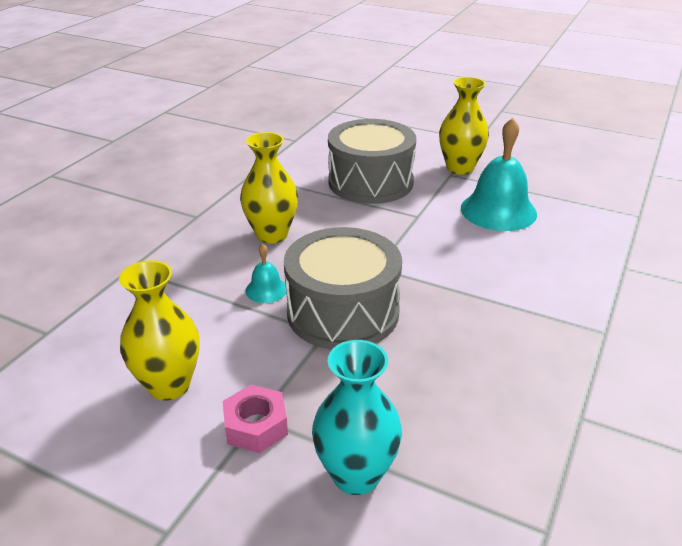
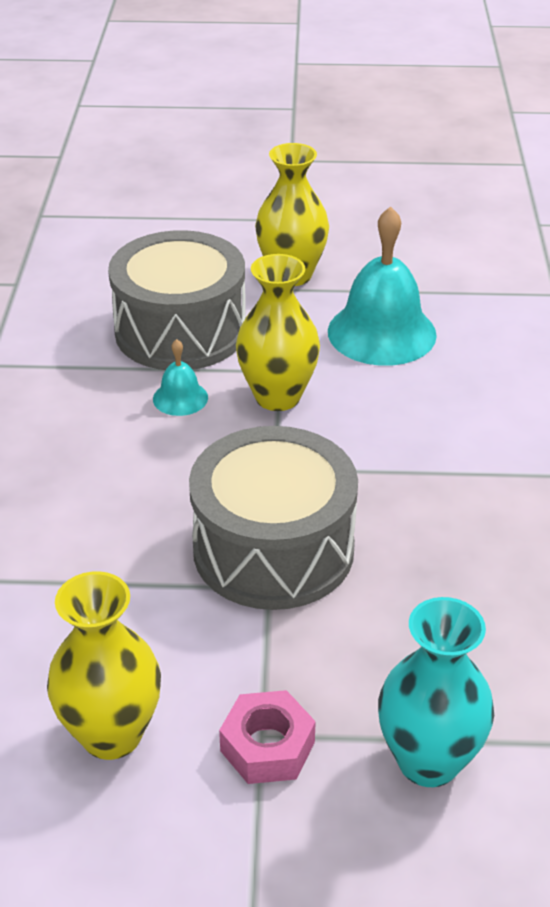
camera: 25 degrees left, 5 degrees up
yellow vase [240,132,298,244] -> yellow vase moved to [236,254,320,411]
turquoise bell [245,244,286,303] -> turquoise bell moved to [153,339,208,416]

